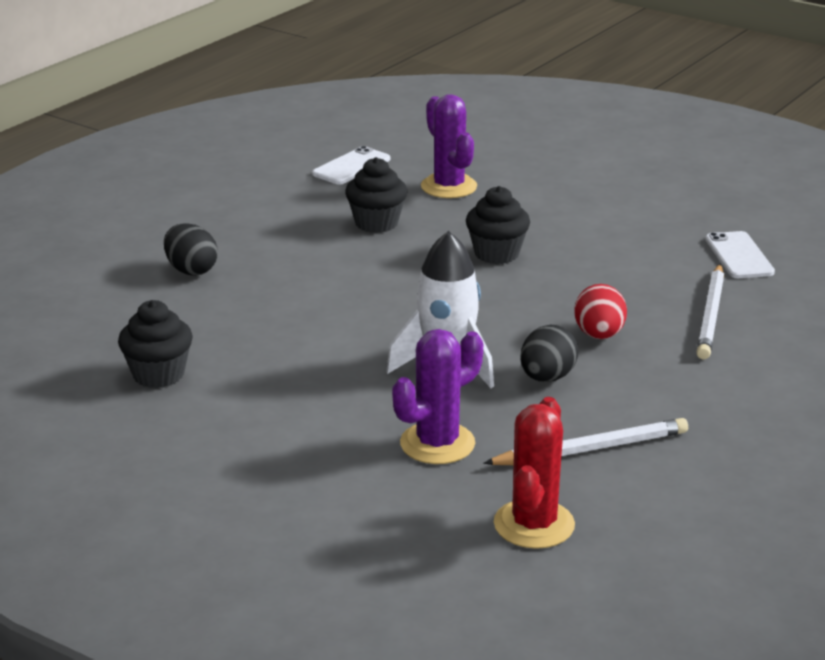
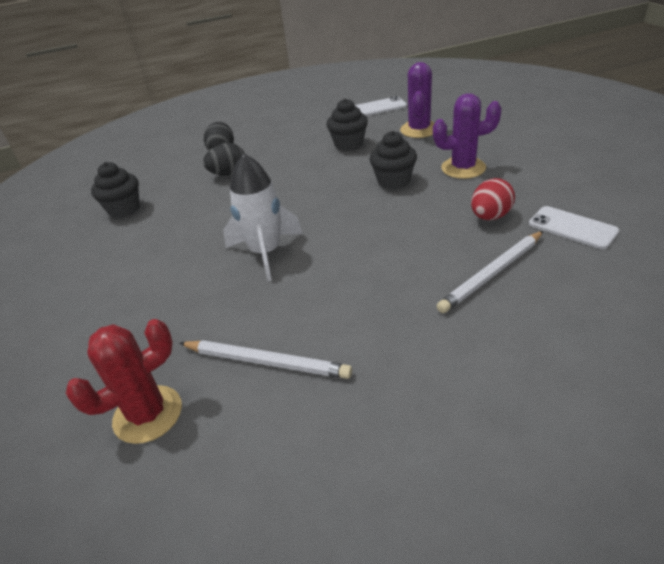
camera: 40 degrees right, 10 degrees up
purple cactus [392,329,483,464] -> purple cactus moved to [433,93,502,179]
black egg [520,325,579,382] -> black egg moved to [203,143,245,176]
red egg [574,284,627,339] -> red egg moved to [471,178,515,220]
white phone [705,231,775,278] -> white phone turned 75 degrees counterclockwise [529,206,619,249]

